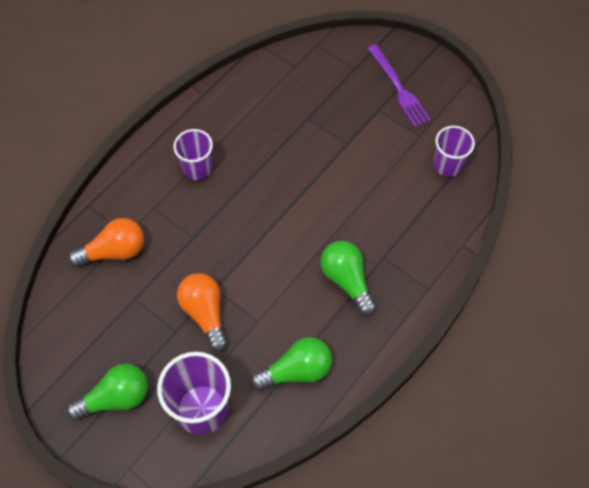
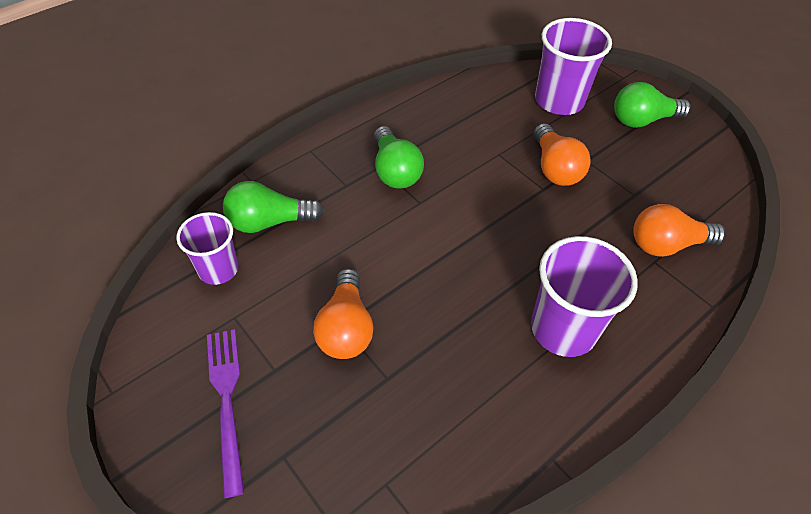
camera: 170 degrees left, 10 degrees down
purple cup [173,129,213,180] -> purple cup [531,236,638,357], size x1.57
green light bulb [251,337,332,390] -> green light bulb moved to [223,181,324,233]
none -> orange light bulb [313,268,373,359]

